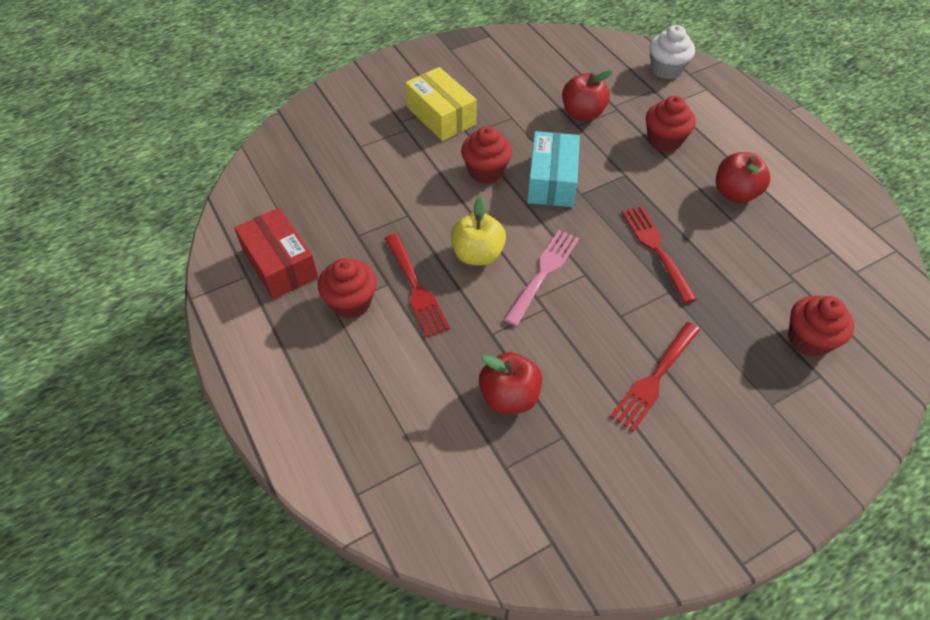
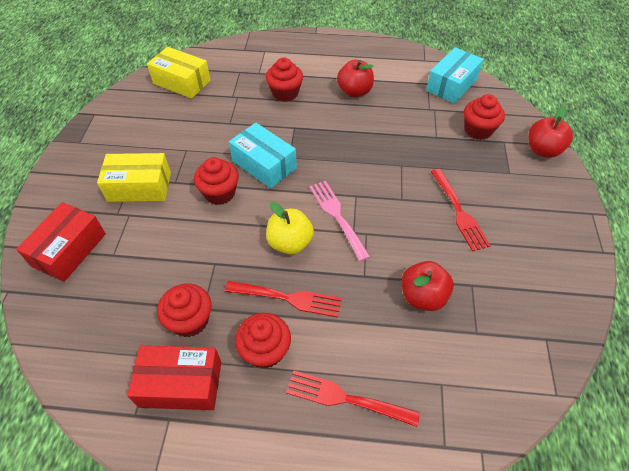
camera: 55 degrees left, 0 degrees up
red apple [562,70,613,121] -> red apple moved to [528,106,573,158]
red fork [622,206,697,303] -> red fork moved to [286,370,420,427]
white cupcake [649,25,695,79] -> none
none -> red box [16,202,106,282]
none -> yellow box [147,47,211,99]
none -> red cupcake [157,283,212,337]
none -> turquoise box [426,47,484,104]

